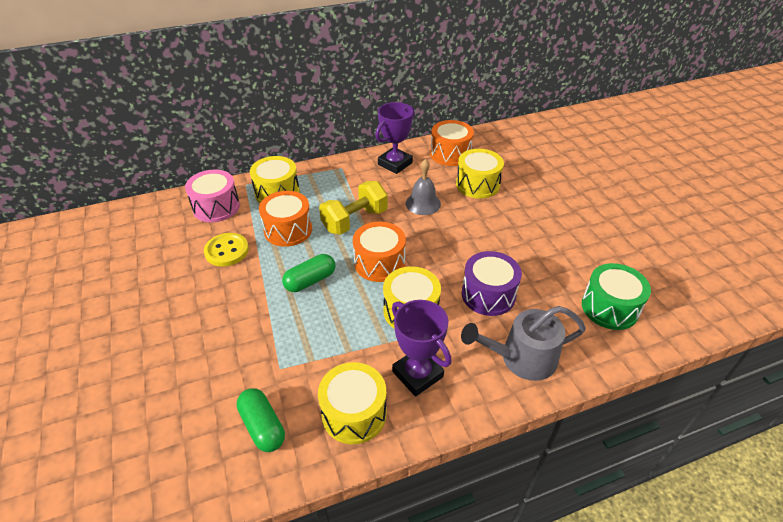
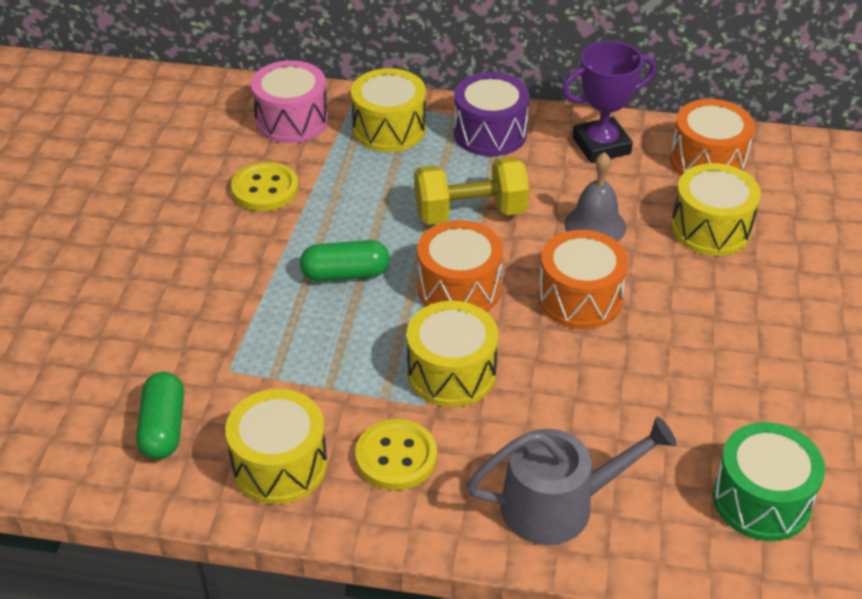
camera: 30 degrees right, 0 degrees up
orange drum [259,191,312,247] -> orange drum moved to [538,230,628,329]
purple trophy [392,300,451,397] -> yellow button [355,419,437,490]
grey watering can [461,306,586,381] -> grey watering can turned 150 degrees clockwise [467,417,677,545]
purple drum [462,251,522,316] -> purple drum moved to [454,72,530,156]

